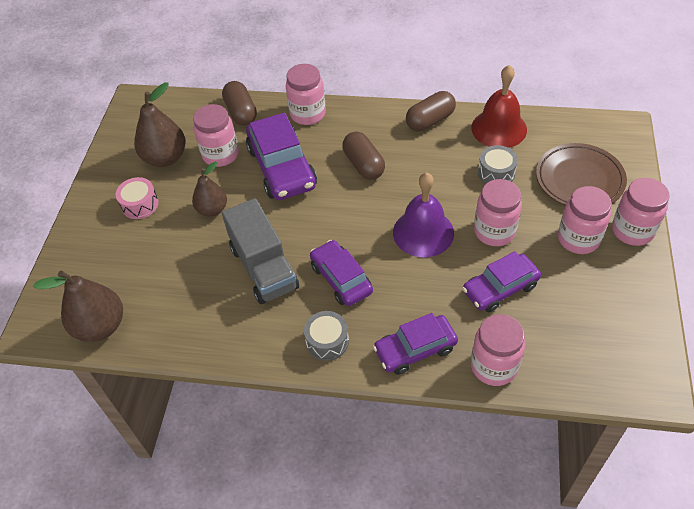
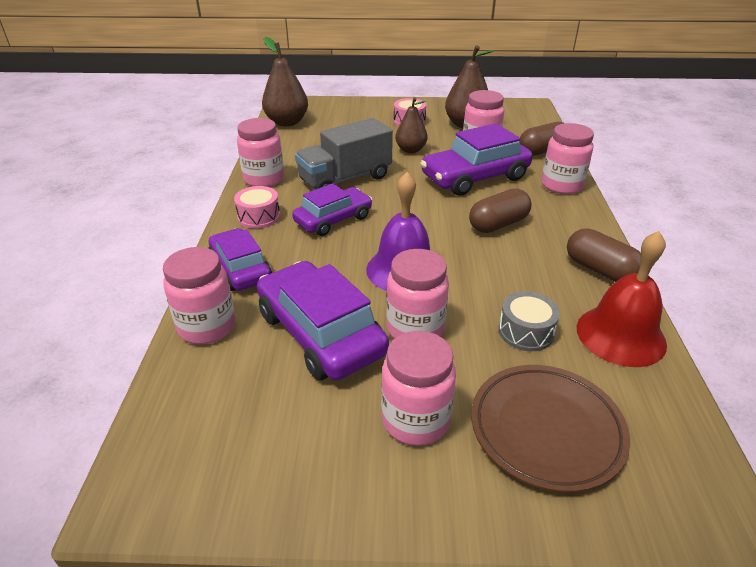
camera: 80 degrees right, 15 degrees down
grey drum [304,311,349,361] -> pink drum [234,186,280,229]
purple car [462,251,541,312] -> purple car [257,261,389,380], size x1.53
pink jar [612,178,670,246] -> pink jar moved to [237,118,284,187]

